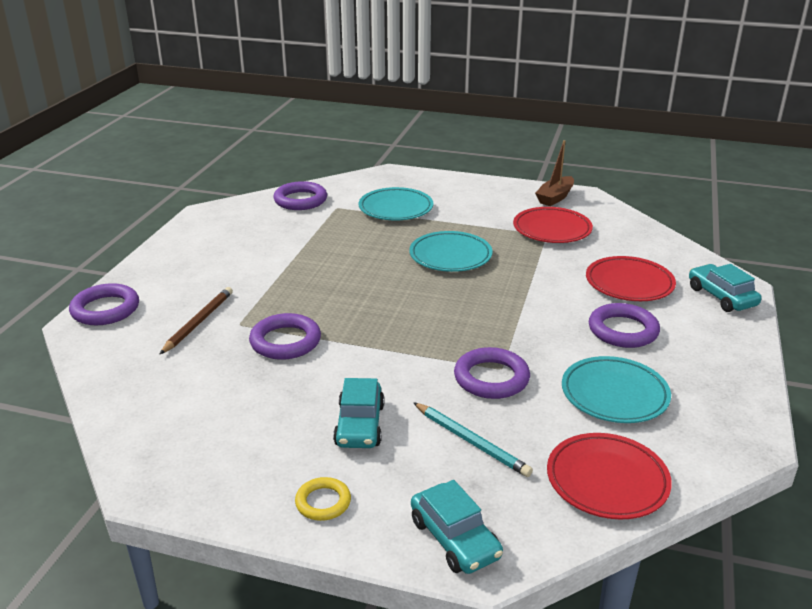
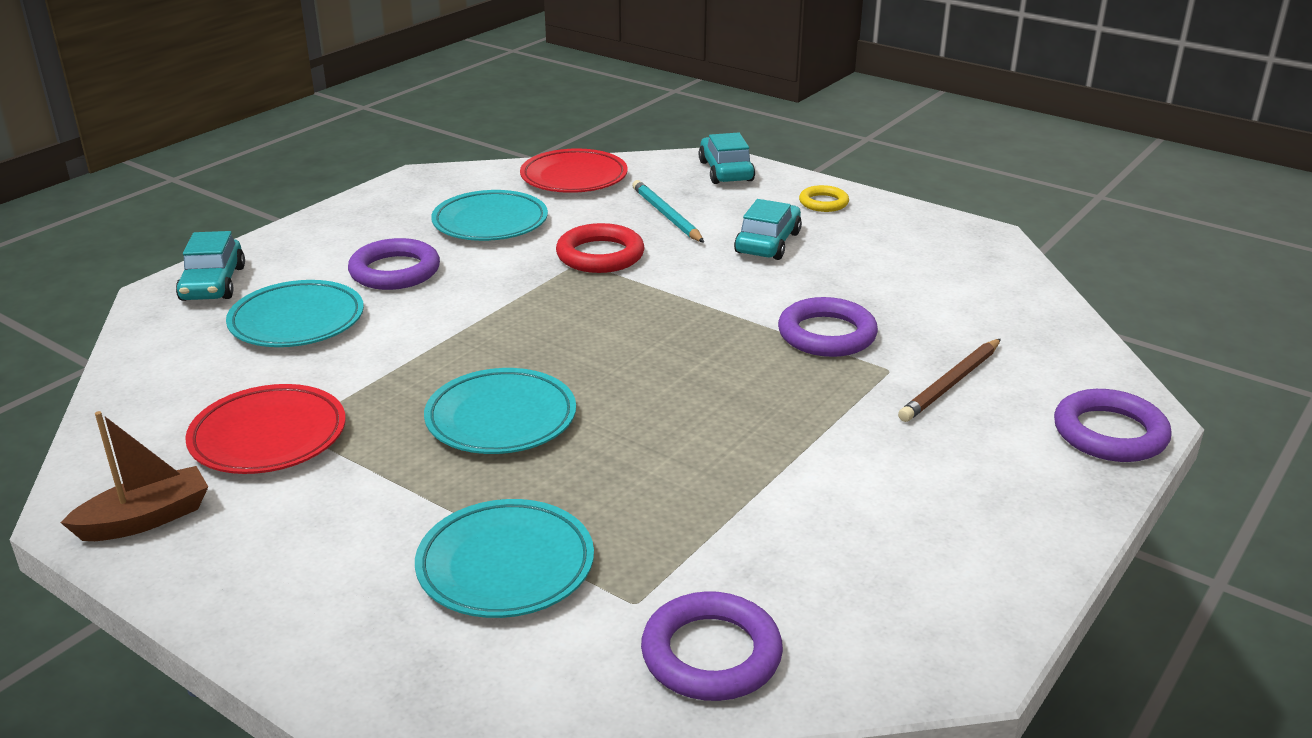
camera: 160 degrees left, 0 degrees up
purple ring [454,347,530,399] -> red ring [556,223,645,273]
red plate [586,256,676,301] -> turquoise plate [226,280,364,347]

